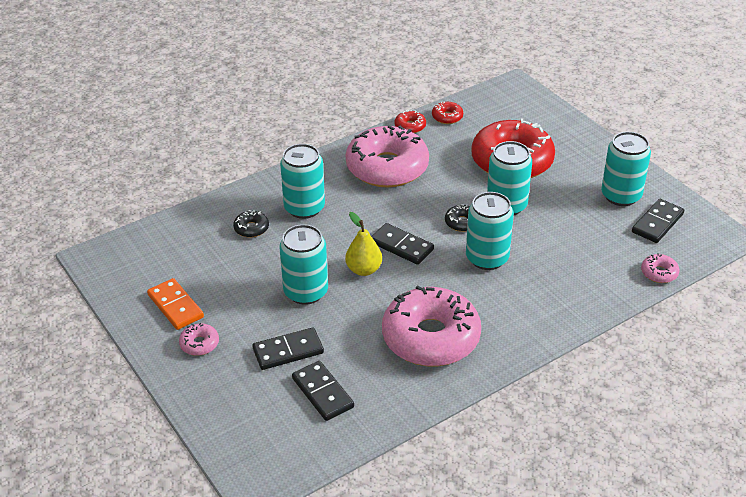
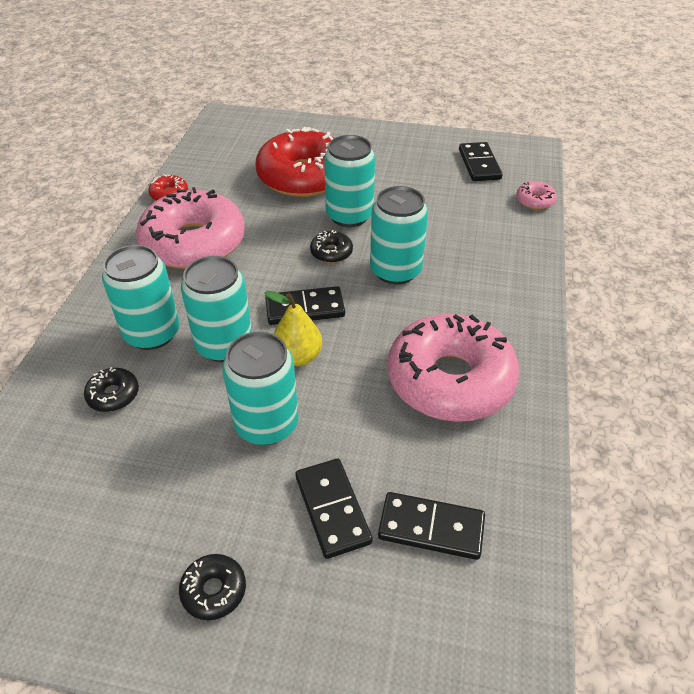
camera: 45 degrees left, 5 degrees up
orange domino [147,278,204,330] -> none
pink donut [179,323,219,356] -> black donut [179,554,246,620]
black domino [252,327,324,370] -> black domino turned 45 degrees counterclockwise [295,459,373,559]
red donut [432,102,463,124] -> none
turquoise can [601,132,651,206] -> turquoise can moved to [181,256,252,362]

